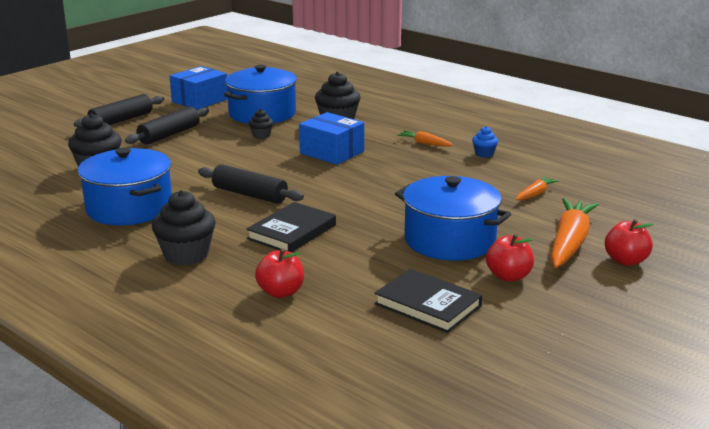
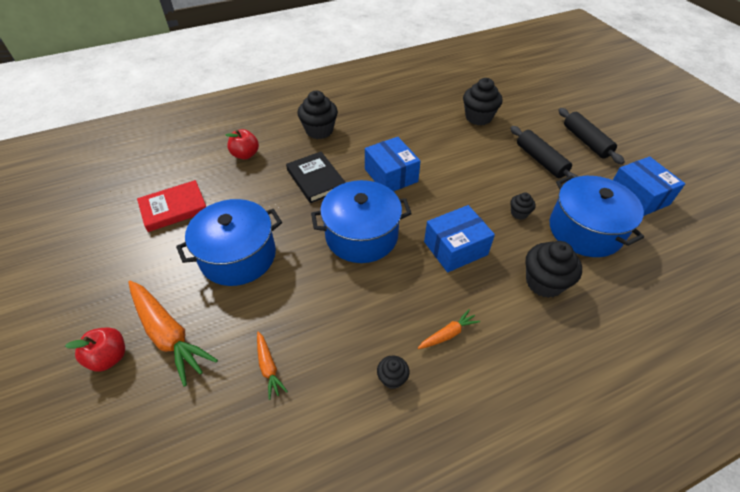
camera: 115 degrees right, 25 degrees up
blue pot [78,148,172,225] -> blue pot moved to [311,180,412,263]
black rolling pin [198,164,304,204] -> blue box [365,137,421,192]
black book [374,269,482,333] -> red book [137,180,206,232]
blue cupcake [472,126,498,158] -> black cupcake [377,356,409,389]
red apple [486,234,534,282] -> none

